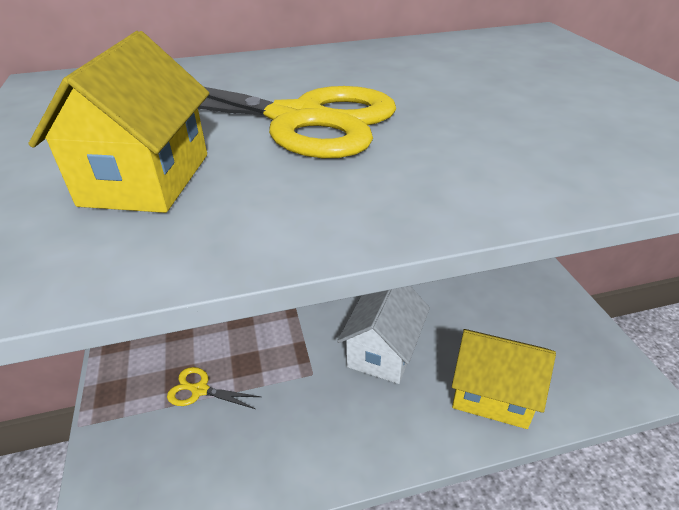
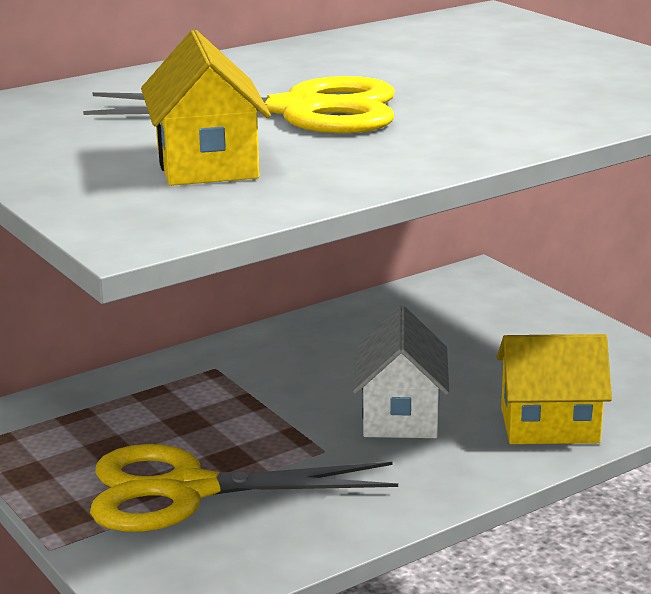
camera: 20 degrees left, 15 degrees down
yellow scissors [167,367,261,409] -> yellow scissors [90,444,398,532], size x2.41

